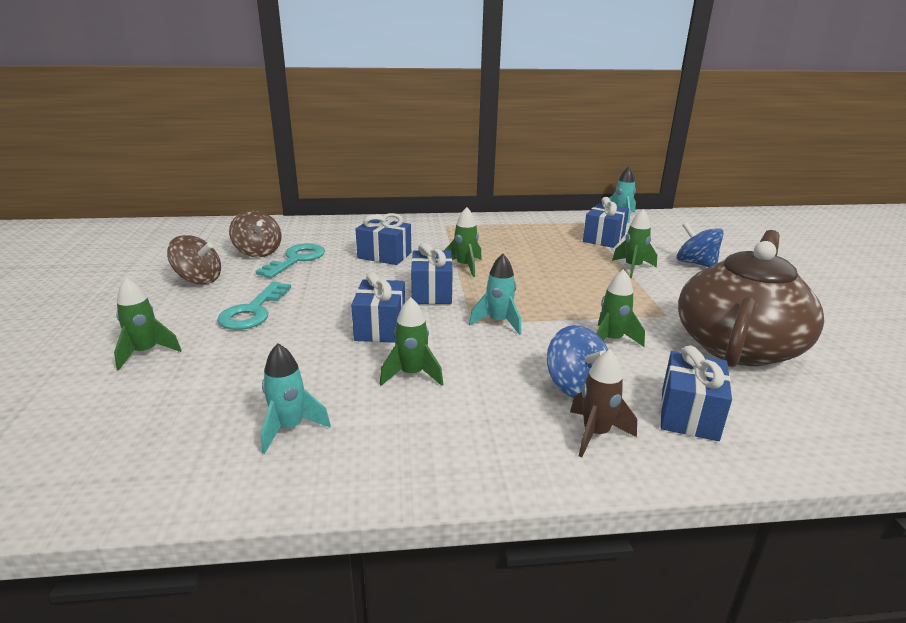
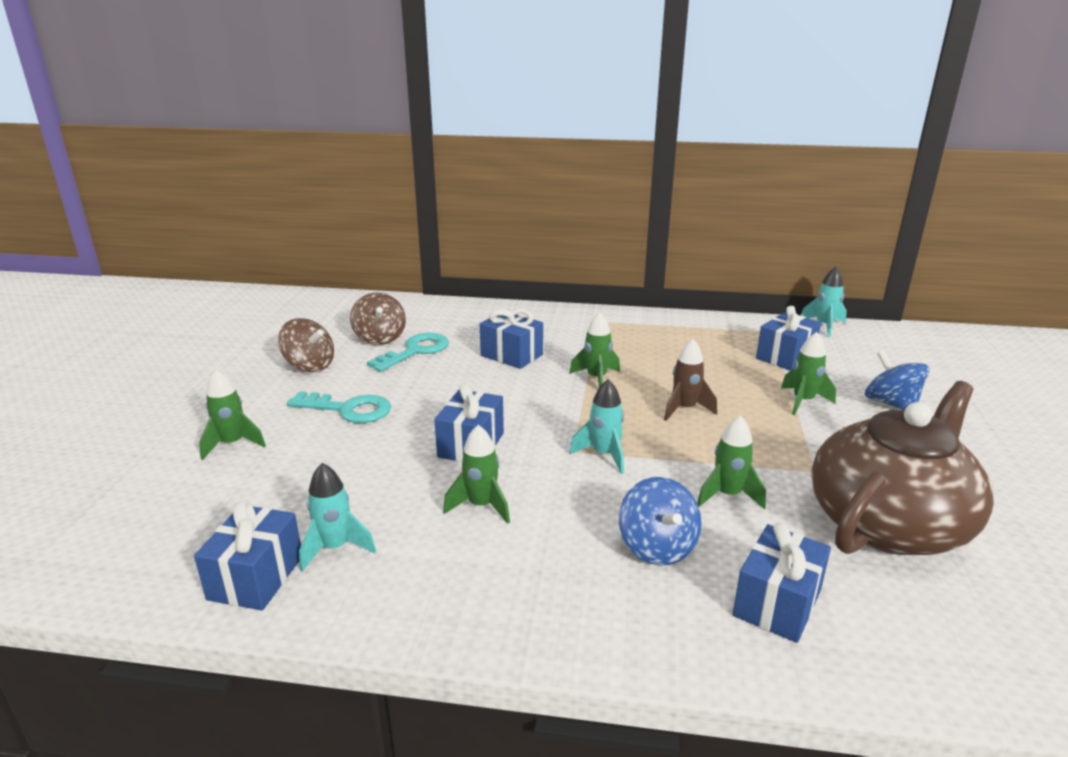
camera: 15 degrees right, 0 degrees up
turquoise key [217,282,291,330] -> turquoise key turned 105 degrees counterclockwise [287,391,391,423]
blue gift [411,243,453,304] -> blue gift moved to [194,500,301,610]
brown rocket [570,349,637,458] -> brown rocket moved to [664,339,717,421]

